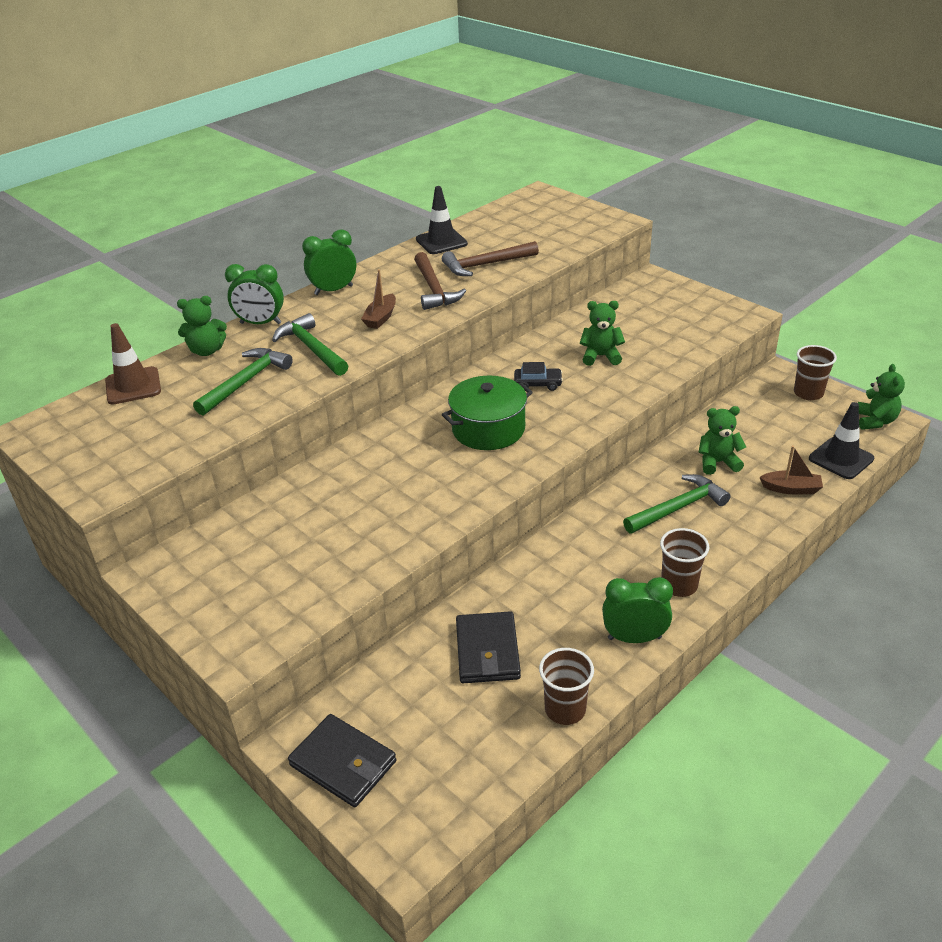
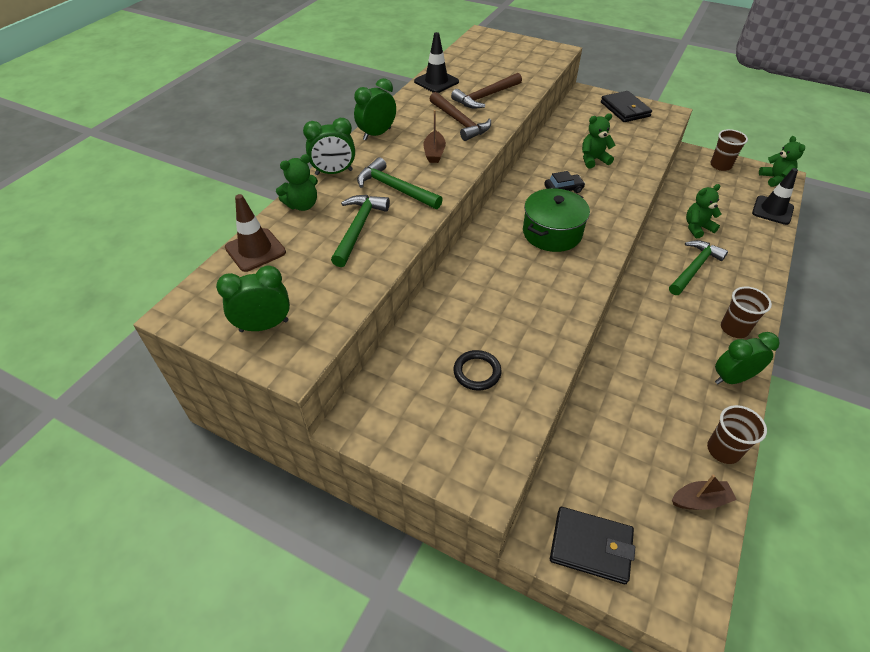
camera: 20 degrees left, 10 degrees up
black wallet [456,611,521,683] -> black wallet moved to [601,91,652,122]
brown boat [759,445,823,494] -> brown boat moved to [672,474,737,510]
none -> green clock [216,265,290,332]
none -> black ring [453,350,502,391]

